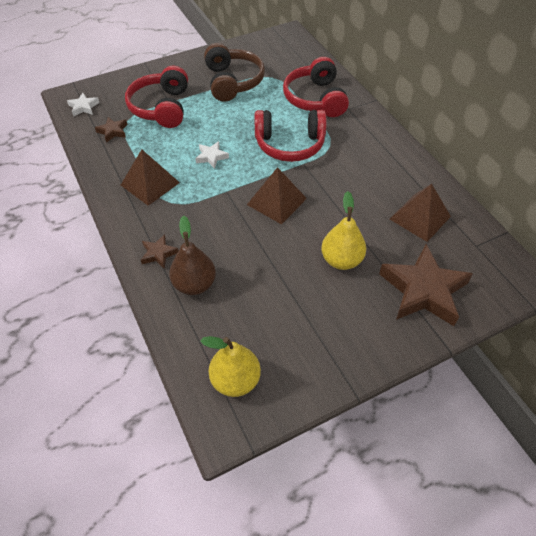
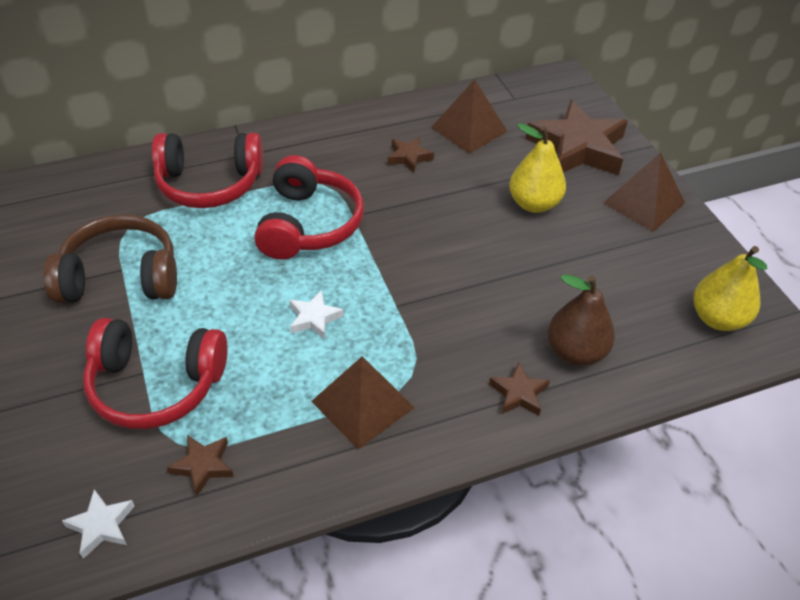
camera: 85 degrees left, 5 degrees down
brown pyramid [247,167,307,225] -> brown pyramid moved to [603,153,685,232]
none -> brown star [388,137,434,173]

